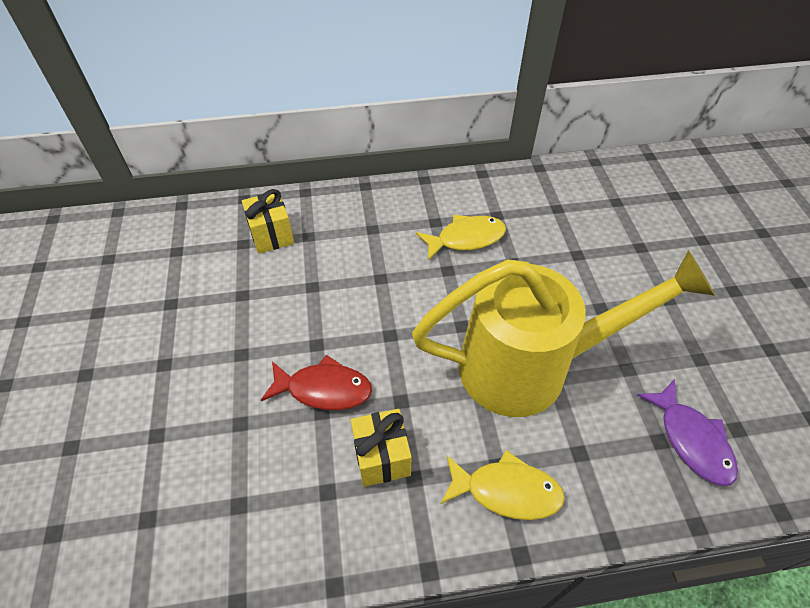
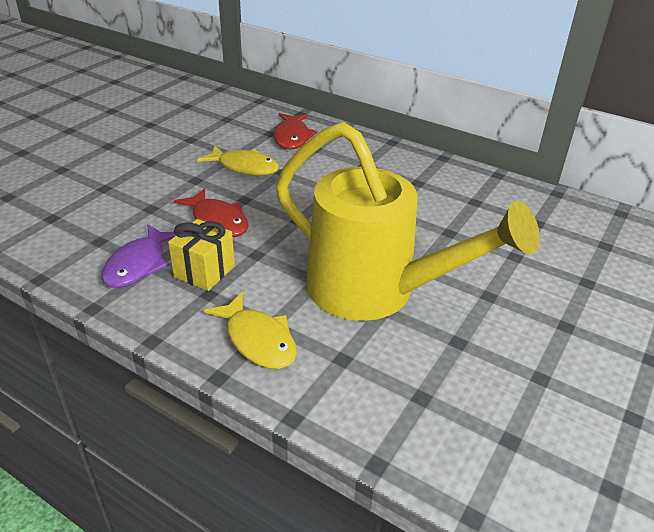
camera: 40 degrees right, 15 degrees down
yellow gift [242,189,294,254] -> red fish [274,113,317,149]
yellow fish [416,215,506,260] -> yellow fish moved to [197,145,279,176]
purple fish [637,379,738,486] -> purple fish moved to [101,224,176,288]

